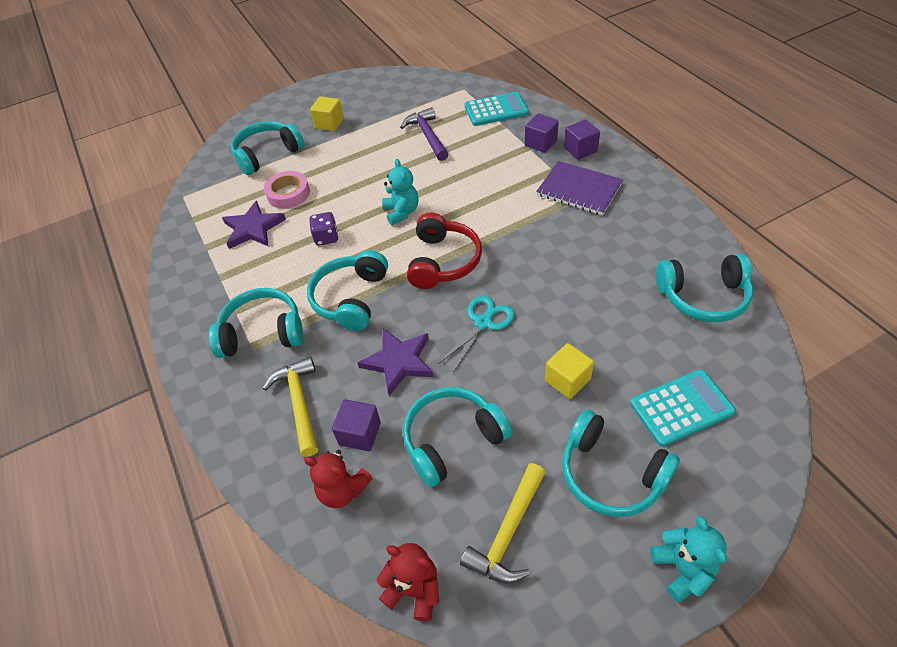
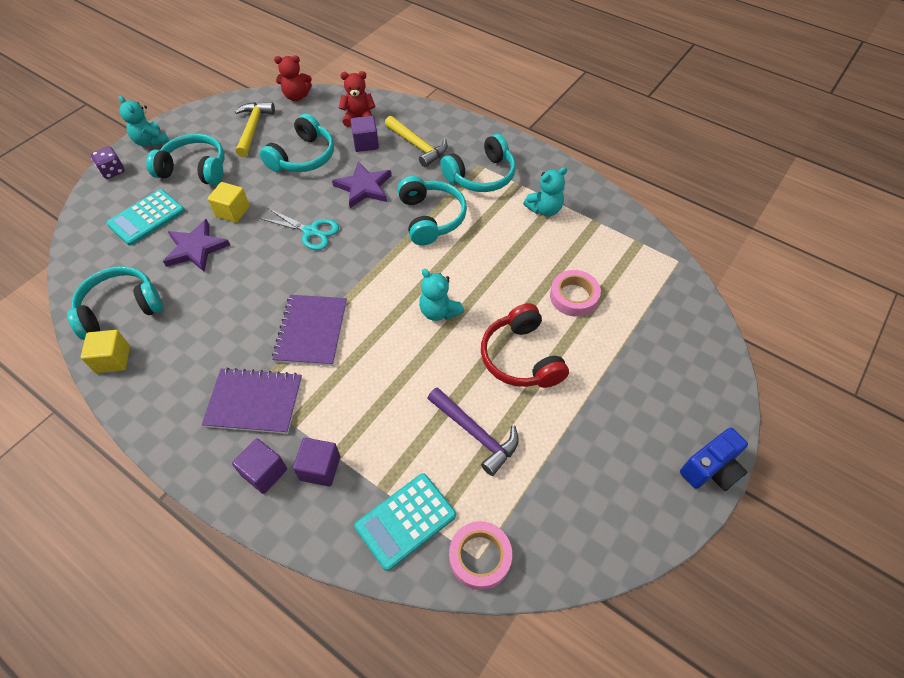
camera: 150 degrees right, 5 degrees up
purple star [222,201,286,249] -> purple star moved to [163,219,230,272]
turquoise headphones [231,121,304,175] -> none
purple dice [309,212,339,246] -> purple dice moved to [91,146,125,179]
yellow cube [310,97,344,131] -> yellow cube moved to [81,330,130,373]
red headphones [407,213,482,289] -> red headphones moved to [481,303,569,388]
turquoise scissors [438,295,515,373] -> turquoise scissors turned 75 degrees counterclockwise [260,209,339,250]
none -> purple notebook [272,295,347,366]
none -> pink tape [449,521,512,590]
none -> turquoise teddy bear [523,167,567,216]
none -> blue camera [680,428,748,491]

